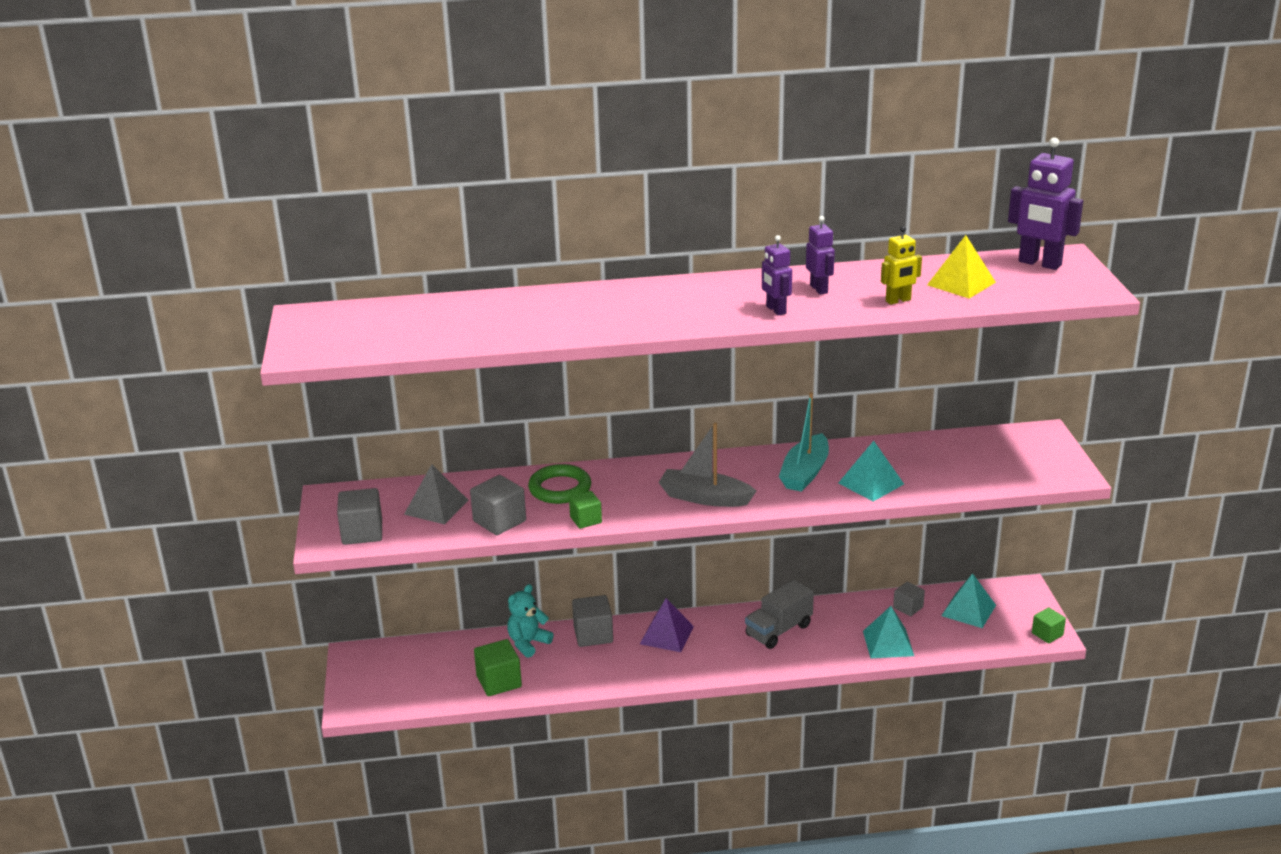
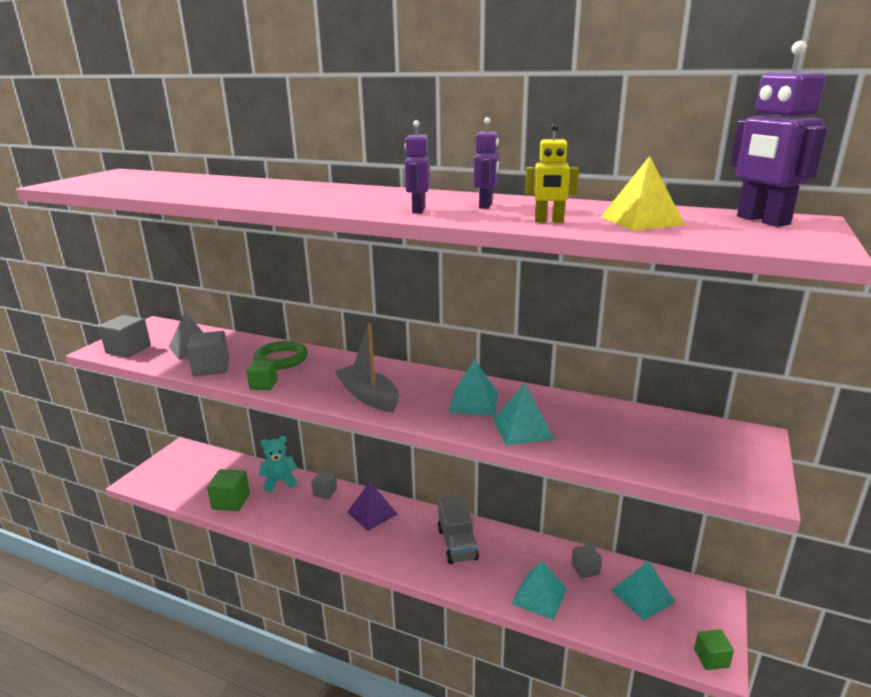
camera: 30 degrees right, 5 degrees down
grey cube [572,595,613,647] -> grey cube [311,471,337,499], size x0.64
grey truck [745,579,814,649] -> grey truck turned 90 degrees counterclockwise [438,495,479,564]
turquoise boat [779,392,829,492] -> turquoise pyramid [449,359,498,416]

